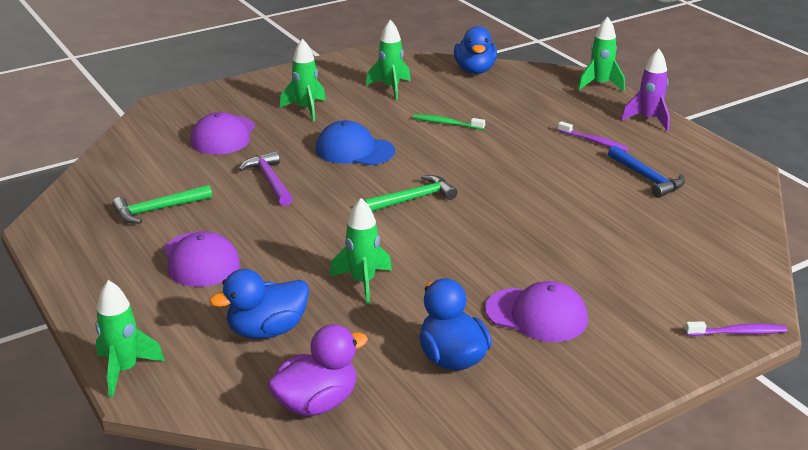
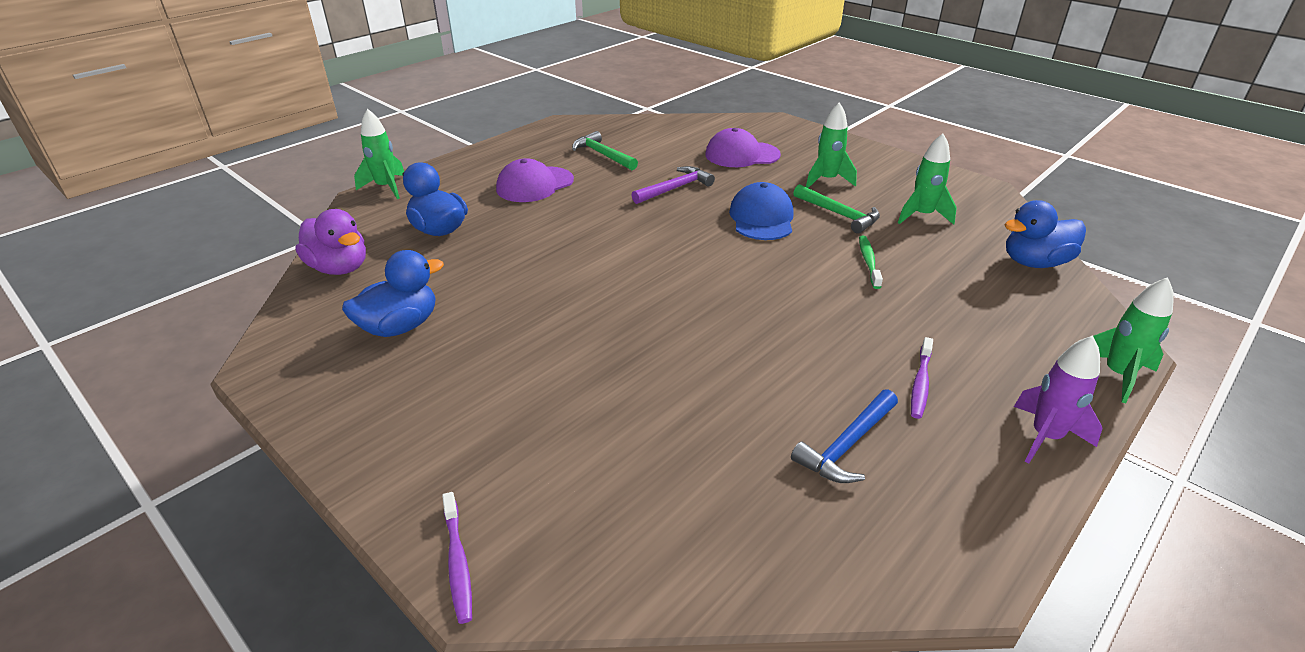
camera: 75 degrees right, 5 degrees up
green rocket [330,198,392,304] -> none
green hammer [364,175,458,211] -> green hammer moved to [793,184,880,233]
purple cap [485,281,588,342] -> none

